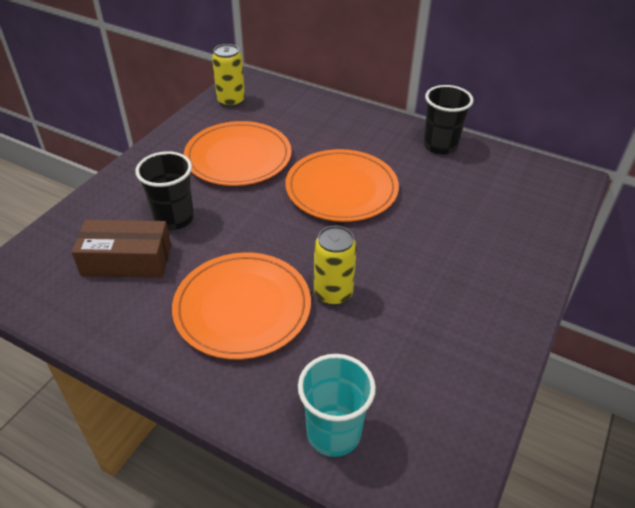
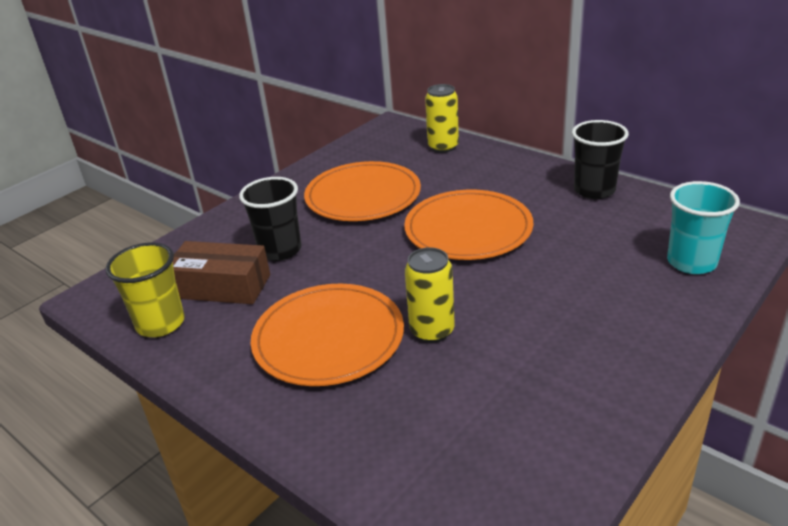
camera: 15 degrees right, 10 degrees down
yellow can [212,44,245,107] -> yellow can moved to [425,84,459,153]
turquoise cup [298,354,376,457] -> turquoise cup moved to [667,181,740,274]
none -> yellow cup [105,242,185,337]

